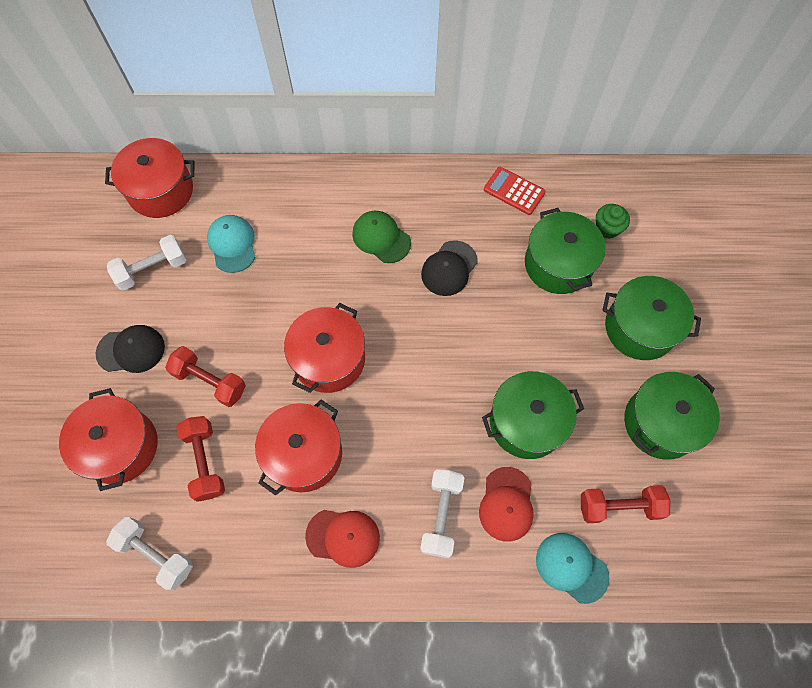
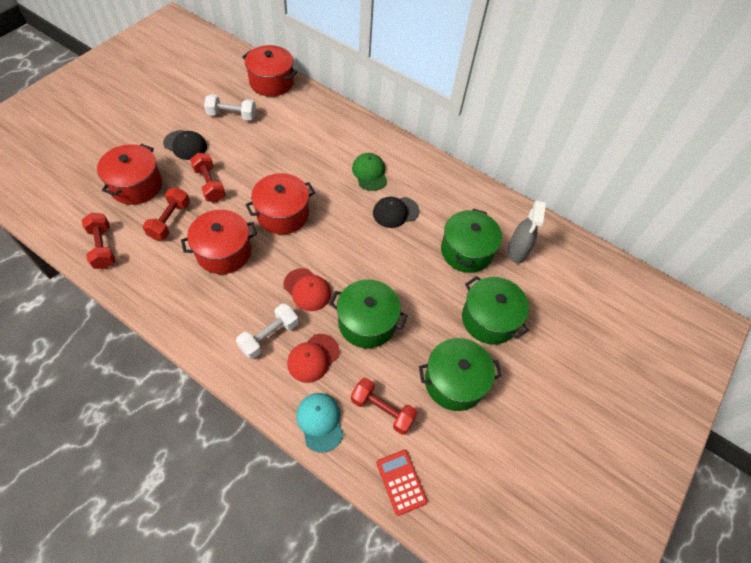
camera: 30 degrees right, 10 degrees down
white dumbbell [106,517,193,590] -> red dumbbell [82,213,116,269]
turquoise cap [207,215,255,273] -> none
red cap [305,510,380,568] -> red cap moved to [283,268,331,311]
red calculator [484,167,546,215] -> red calculator moved to [376,450,427,516]
green cupcake [596,204,630,239] -> grey spray bottle [508,200,546,264]

